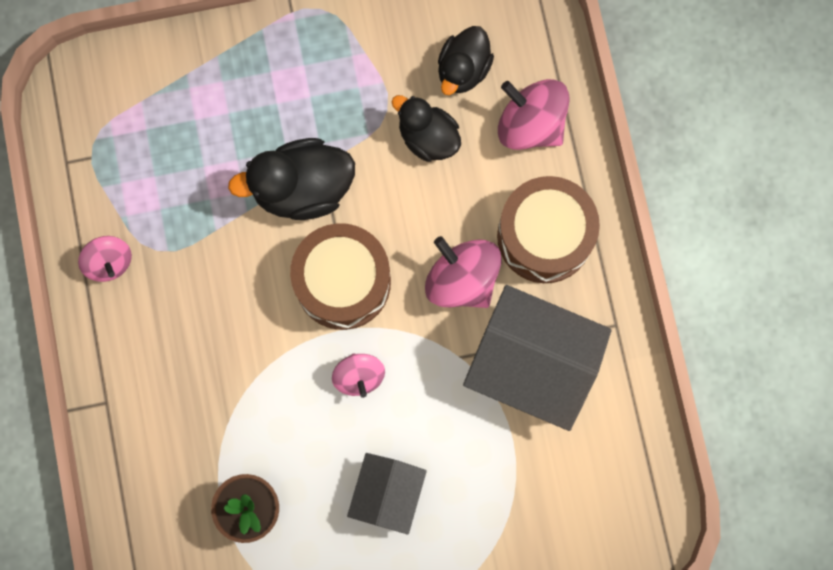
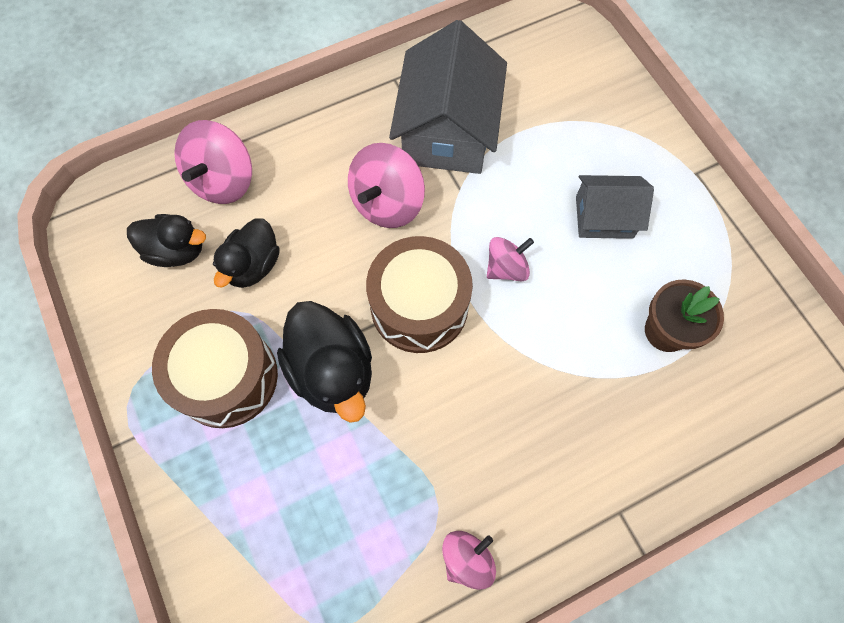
camera: 105 degrees left, 10 degrees down
brown drum [497,176,600,283] -> brown drum moved to [152,309,278,428]

